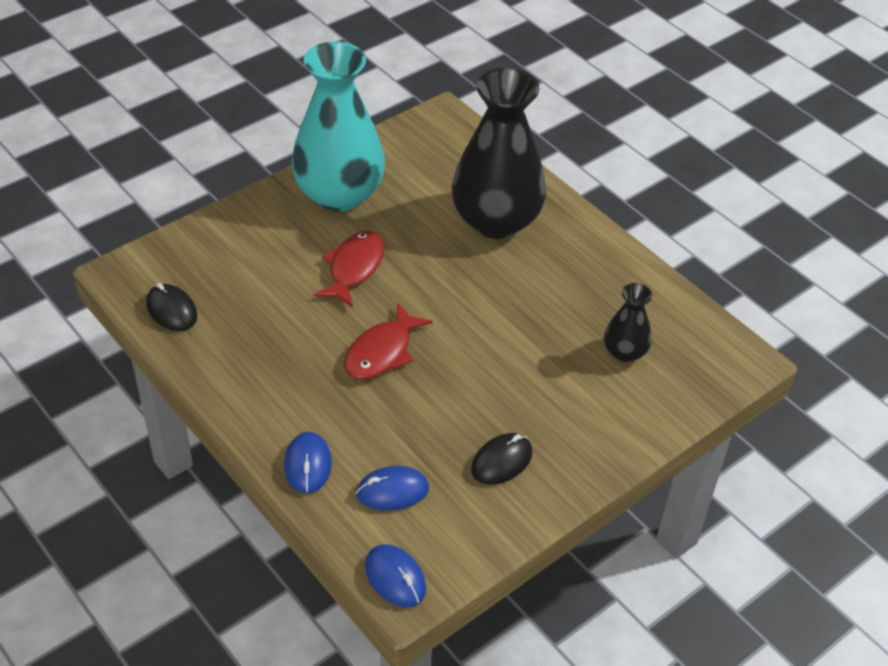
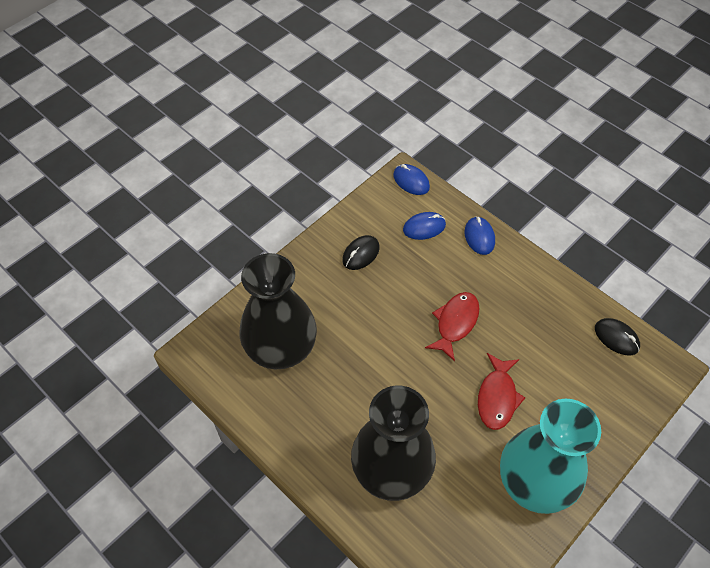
camera: 175 degrees right, 10 degrees up
black vase [604,283,652,362] -> black vase [240,253,317,369], size x2.14

